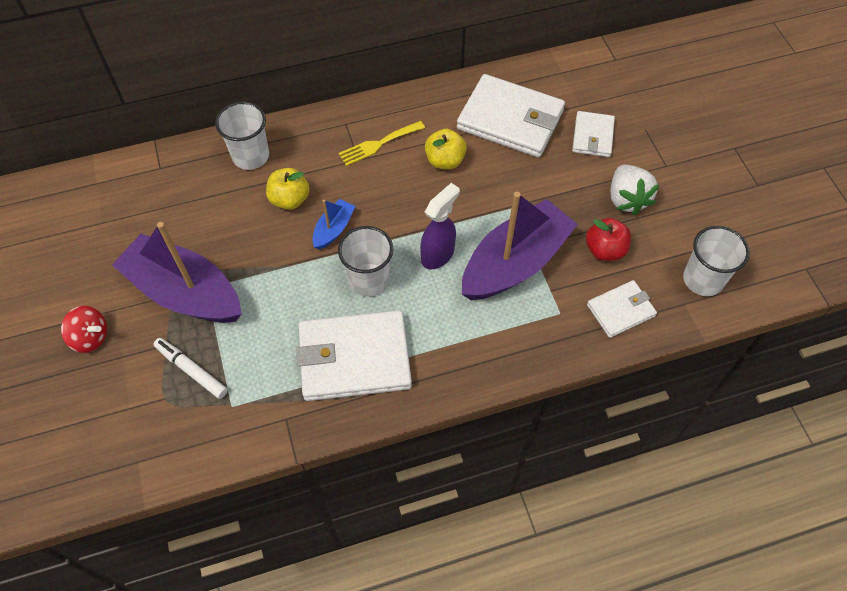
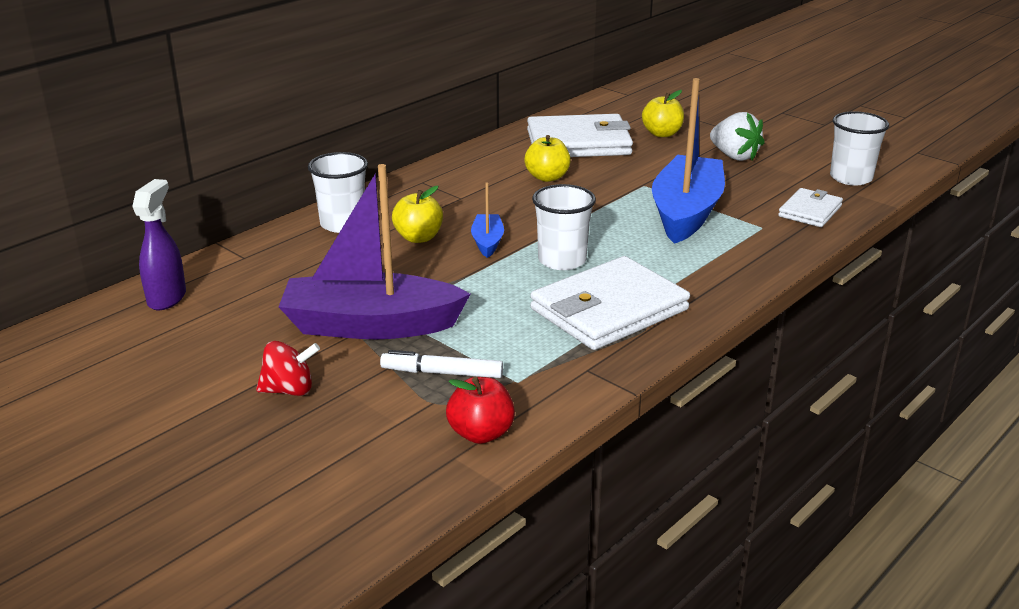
camera: 30 degrees left, 30 degrees down
yellow fork [339,121,425,166] -> none
purple spray bottle [420,183,460,269] -> purple spray bottle moved to [132,179,186,310]
purple boat [462,192,578,300] -> blue boat [652,78,725,244]
white wallet [572,111,615,157] -> yellow apple [642,90,684,137]
red apple [586,218,631,261] -> red apple moved to [446,377,515,444]

